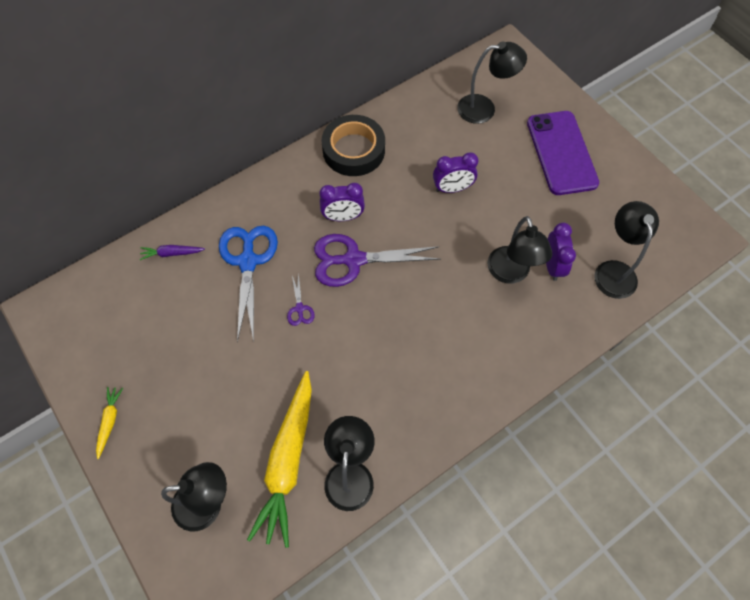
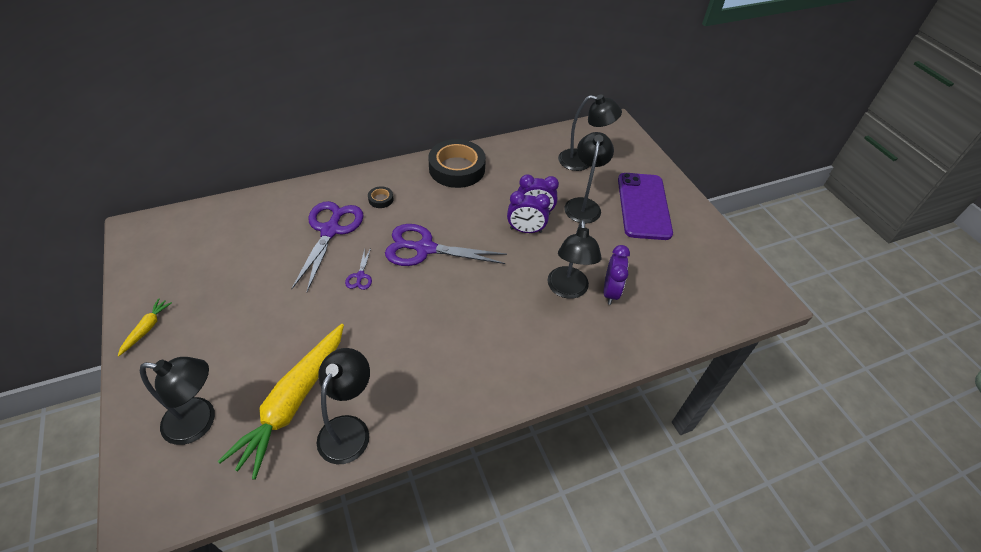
camera: 10 degrees right, 15 degrees down
purple carrot [140,245,205,260] -> none
blue scissors [219,226,278,342] -> purple scissors [292,201,364,292]
purple clock [319,183,365,221] -> purple clock moved to [507,191,550,233]
black lamp [594,201,659,299] -> black lamp moved to [564,132,614,224]
none -> black tape [368,186,393,208]

